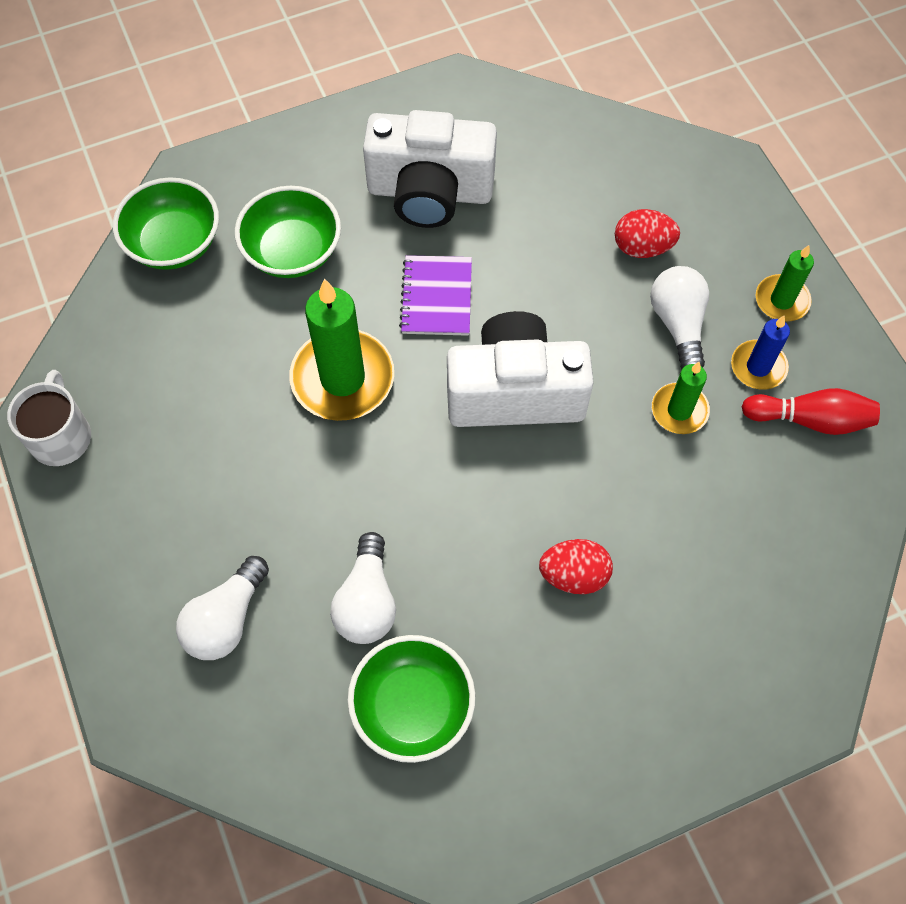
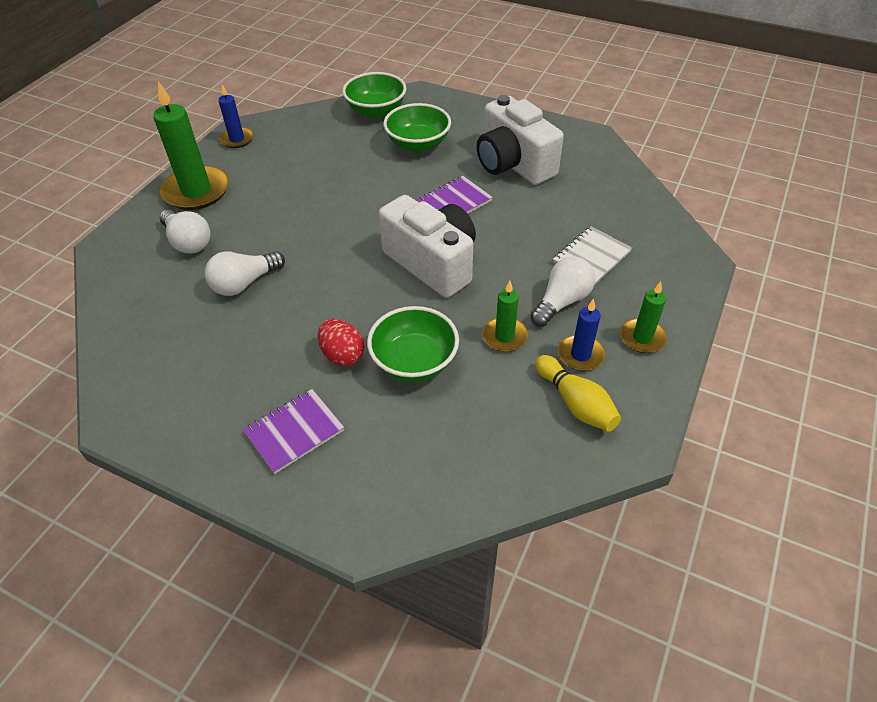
camera: 50 degrees right, 15 degrees down
white mug [7,370,91,466] -> blue candle [218,85,254,148]
white light bulb [176,556,269,660] -> white light bulb turned 120 degrees counterclockwise [159,209,211,253]
green candle [290,278,394,421] -> green candle moved to [153,81,229,210]
green bowl [348,635,475,763] -> green bowl moved to [367,306,459,382]
red egg [615,209,680,258] -> white notebook [553,226,632,285]
red bowling pin [742,388,880,435] -> yellow bowling pin [535,355,621,431]
none -> purple notebook [243,389,344,474]

